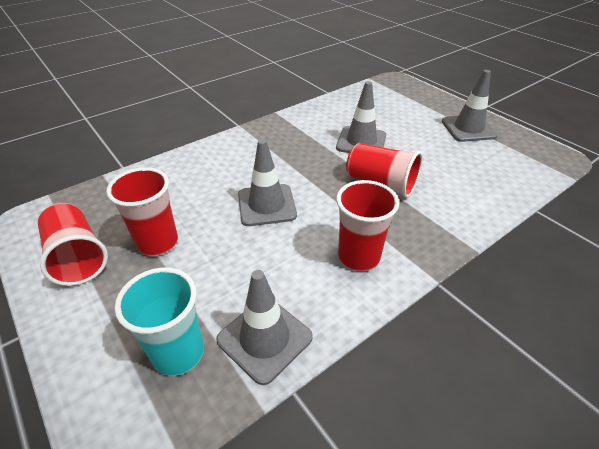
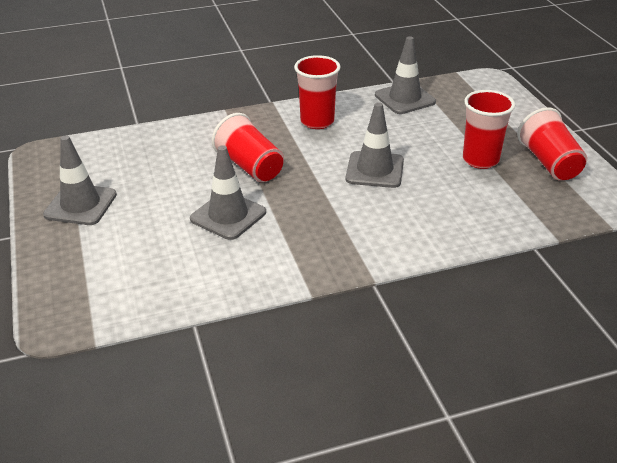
camera: 160 degrees left, 5 degrees down
turquoise cup [115,268,204,376] -> none

